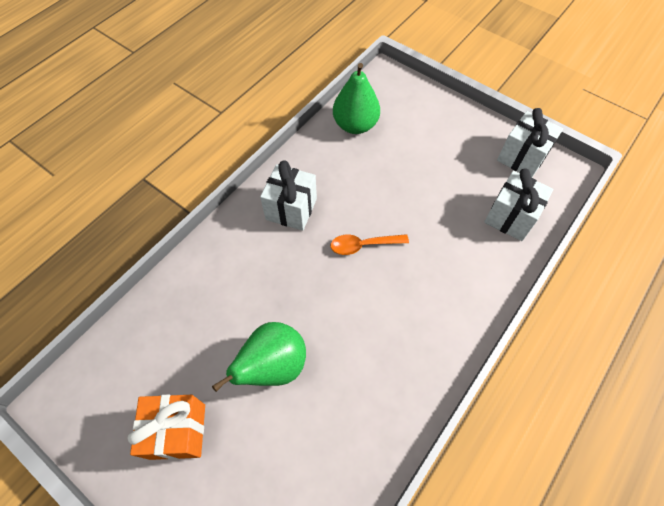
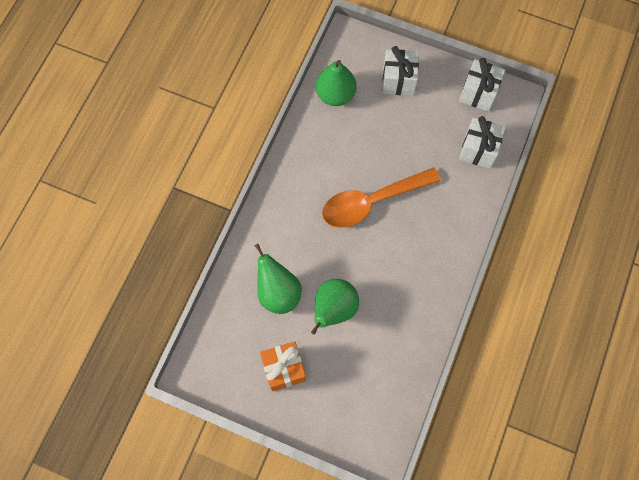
camera: 15 degrees left, 10 degrees up
white gift [260,160,317,231] -> white gift moved to [382,46,419,96]
orange spoon [330,234,409,255] -> orange spoon [322,167,441,228], size x2.02
none -> green pear [254,244,302,314]

